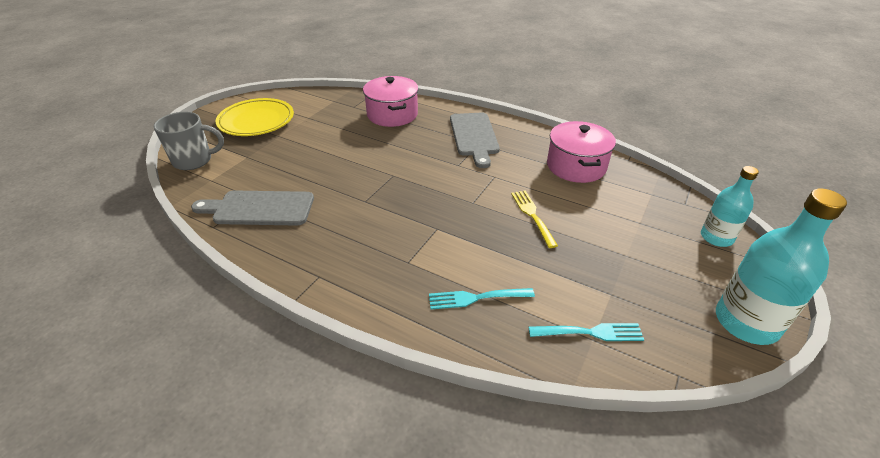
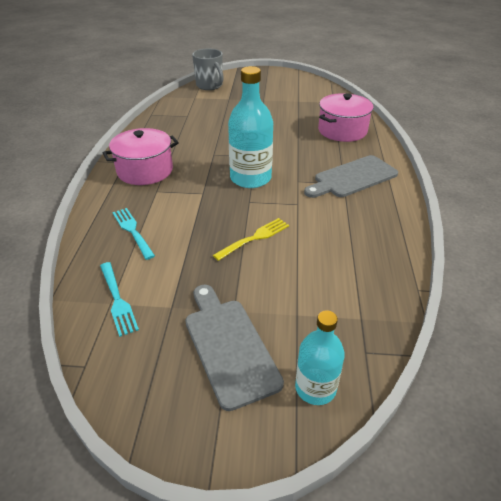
camera: 65 degrees right, 0 degrees up
grey cutting board [191,191,314,226] -> grey cutting board moved to [185,285,284,411]
yellow plate [216,98,294,136] -> none
pink pot [547,121,616,183] -> pink pot moved to [103,128,179,185]
turquoise bottle [716,189,847,345] -> turquoise bottle moved to [228,66,273,188]

